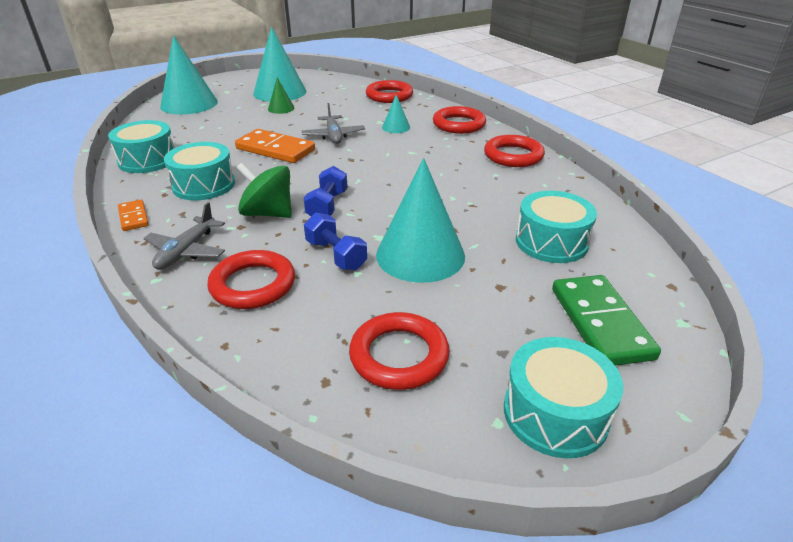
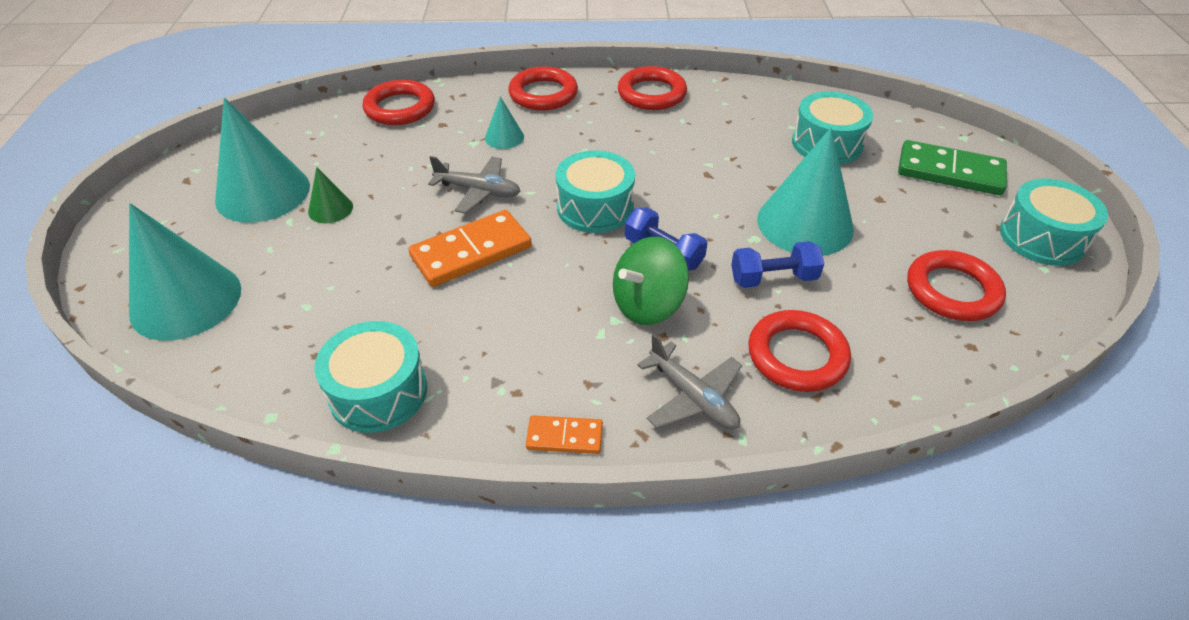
camera: 60 degrees left, 10 degrees up
turquoise drum [164,142,235,200] -> turquoise drum moved to [556,150,635,233]

